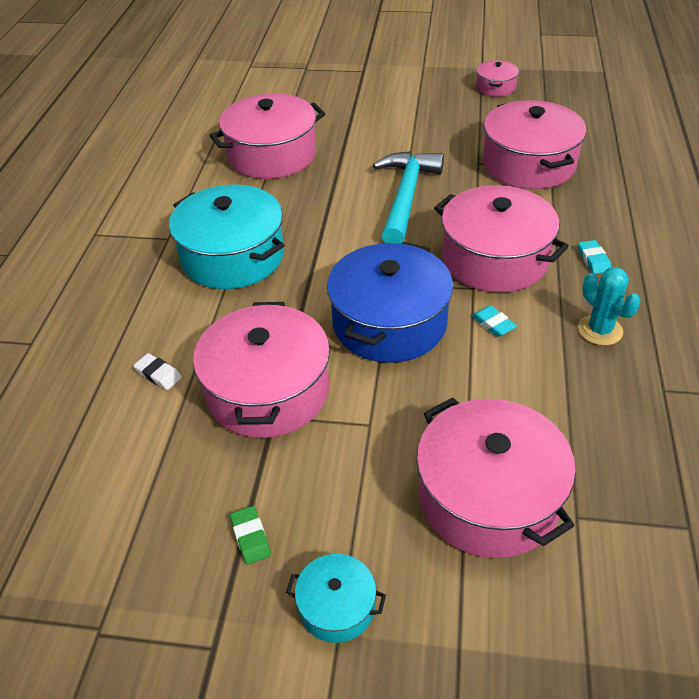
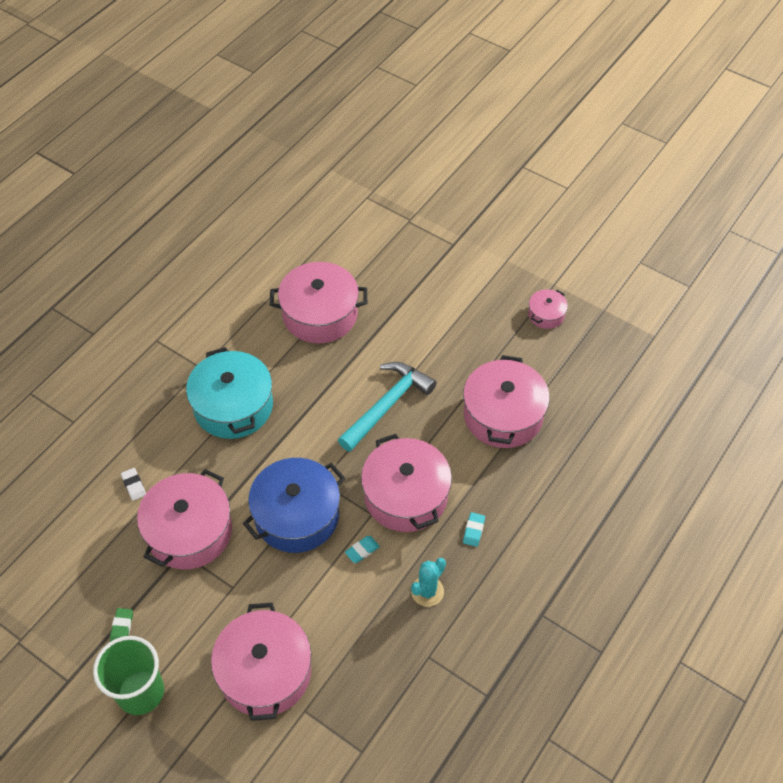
camera: 25 degrees right, 10 degrees up
turquoise pot [286,554,386,643] -> green cup [93,636,164,715]
turquoise eraser [472,305,517,337] -> turquoise eraser turned 60 degrees clockwise [345,536,380,563]
turquoise cactus [578,267,641,346] -> turquoise cactus turned 45 degrees clockwise [411,558,446,607]

